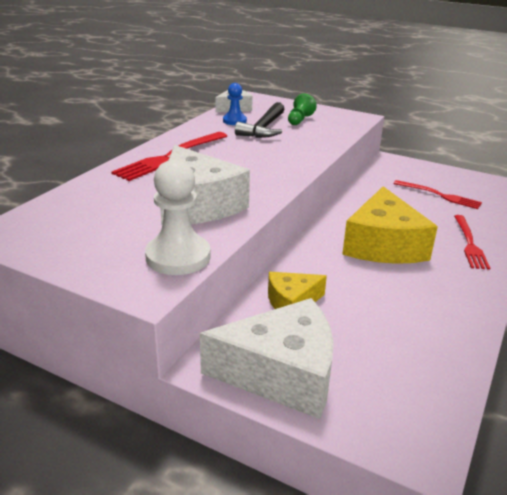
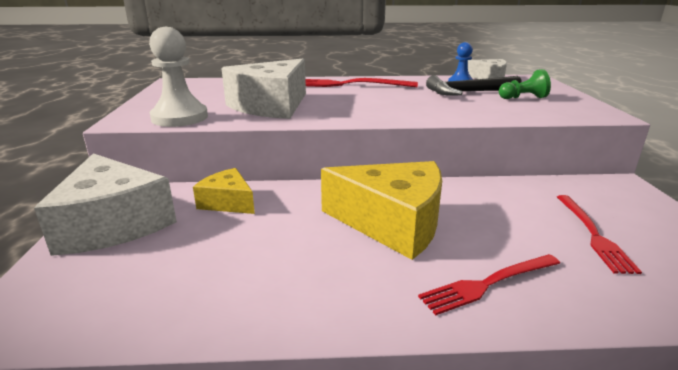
camera: 60 degrees right, 5 degrees down
yellow cheese [342,186,438,264] -> yellow cheese turned 135 degrees counterclockwise [321,161,442,260]

